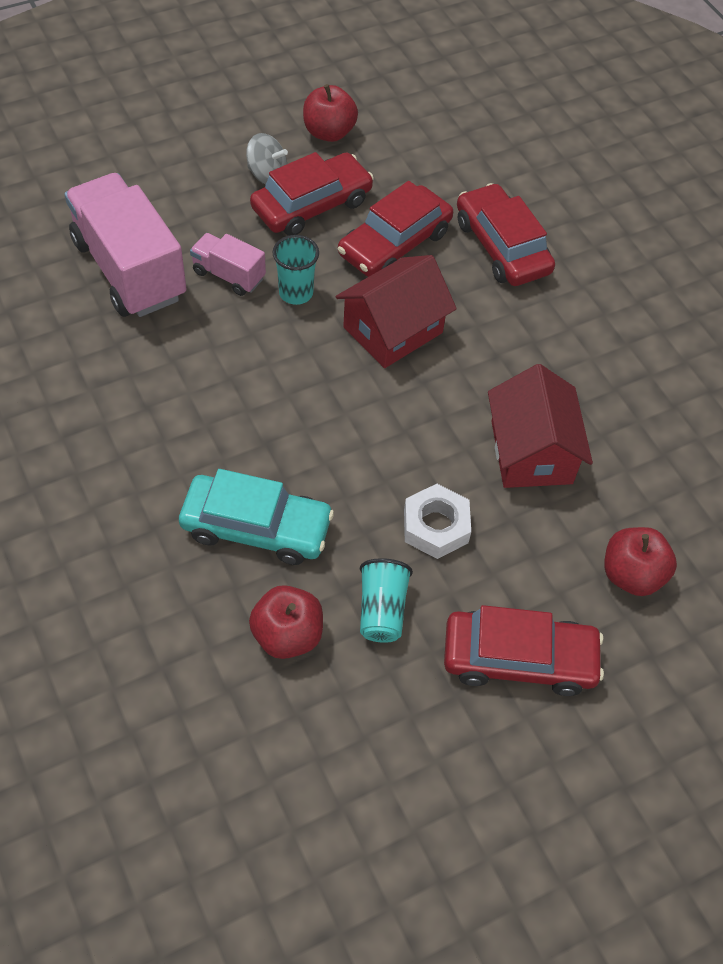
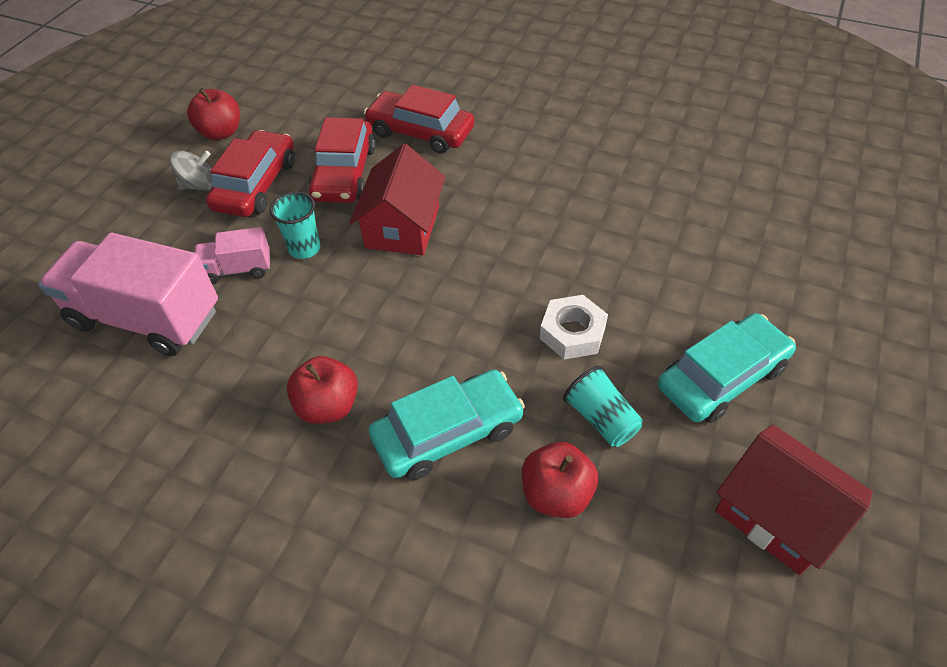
camera: 35 degrees left, 5 degrees down
red car [444,605,604,696] -> turquoise car [658,313,796,423]
red house [488,364,593,488] -> red house moved to [715,425,873,575]
red apple [605,527,677,596] -> red apple moved to [287,356,358,424]

